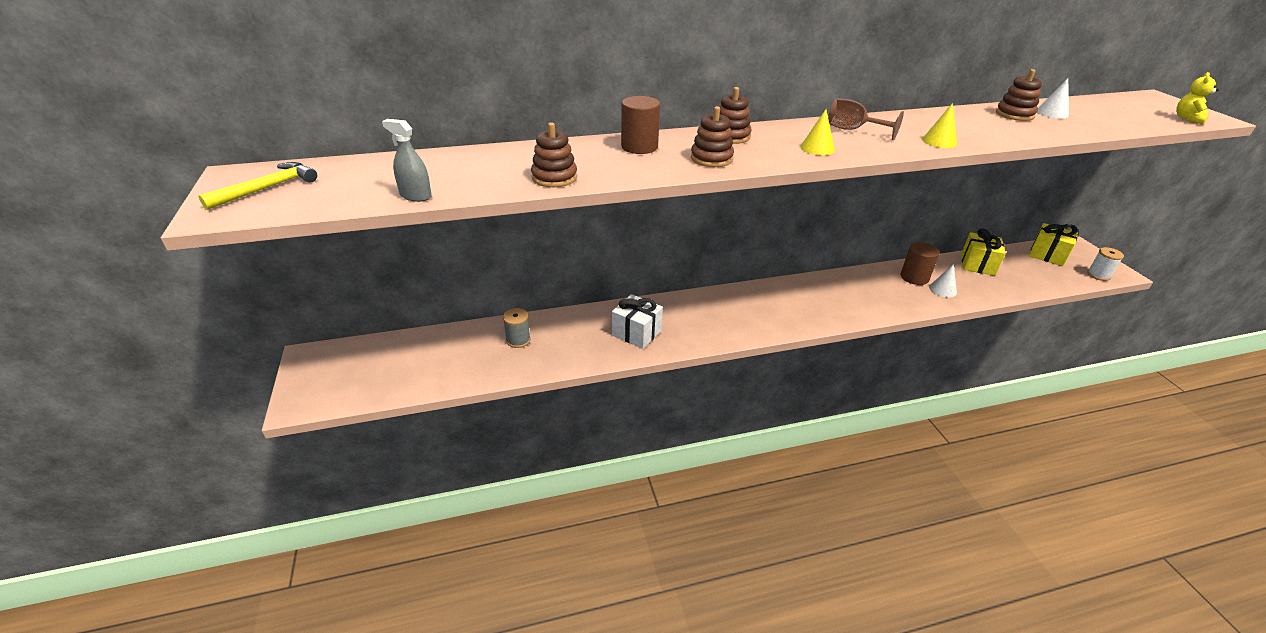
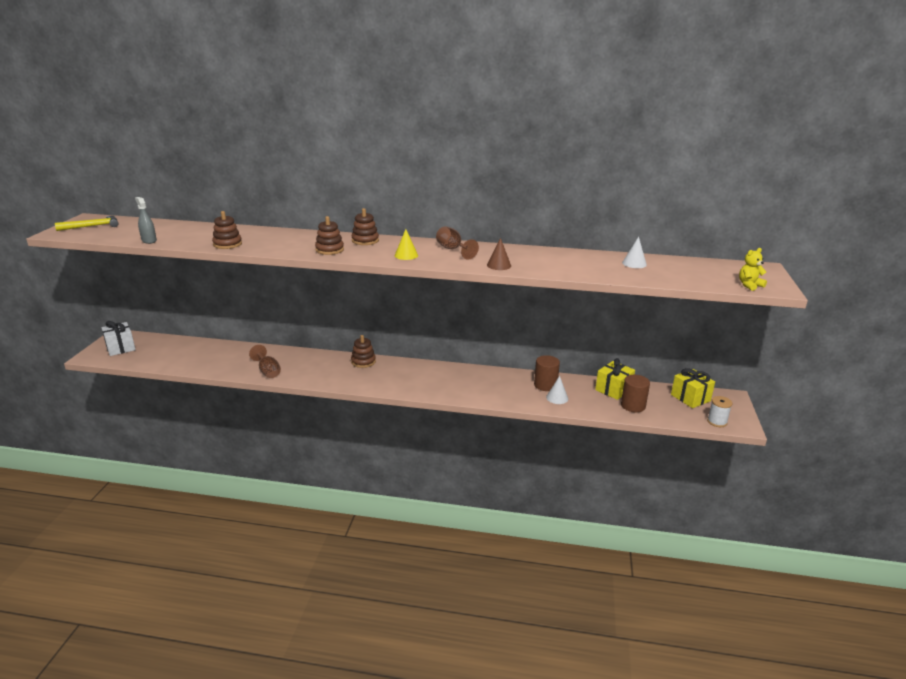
camera: 25 degrees right, 10 degrees down
grey spool [503,308,531,348] -> none
white gift [612,294,663,349] -> white gift moved to [101,321,136,356]
brown cylinder [621,96,660,154] -> brown cylinder moved to [621,375,650,412]
yellow cone [922,103,957,148] -> brown cone [487,238,511,270]
brown stacking toy [996,69,1042,121] -> brown stacking toy moved to [351,335,376,368]
none -> brown goblet [249,345,281,378]

